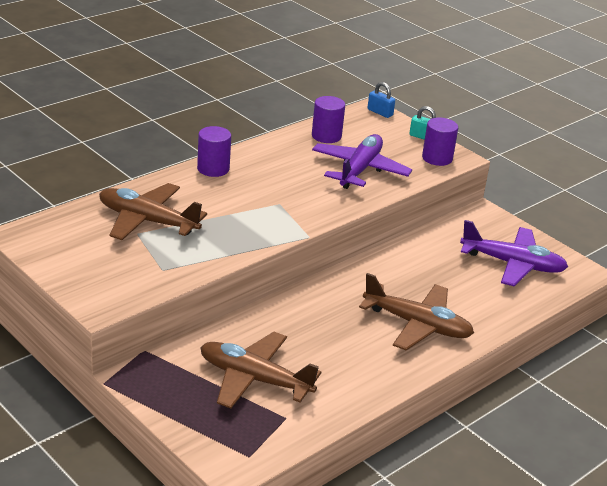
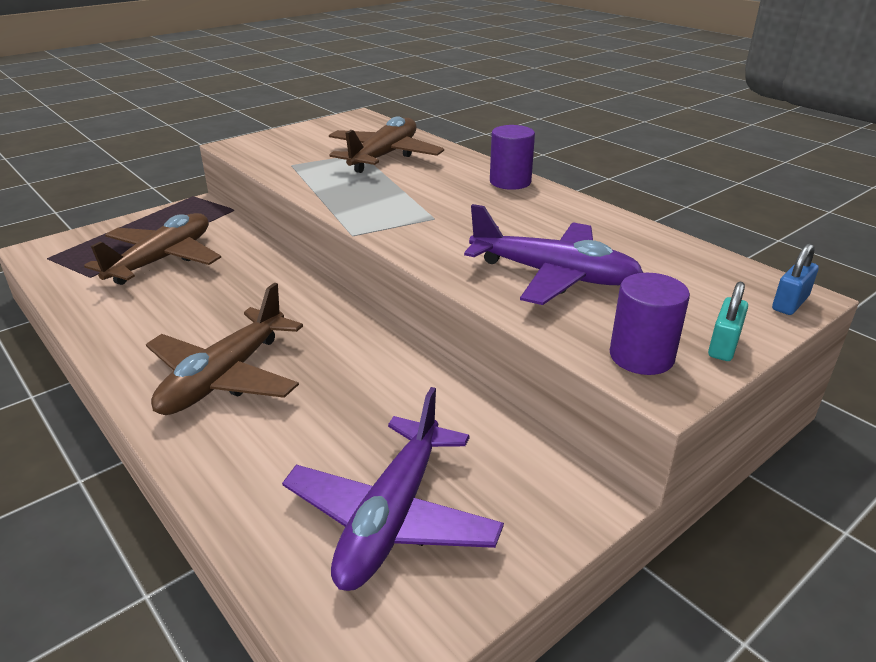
camera: 95 degrees right, 0 degrees up
purple cylinder [312,96,345,143] -> none

